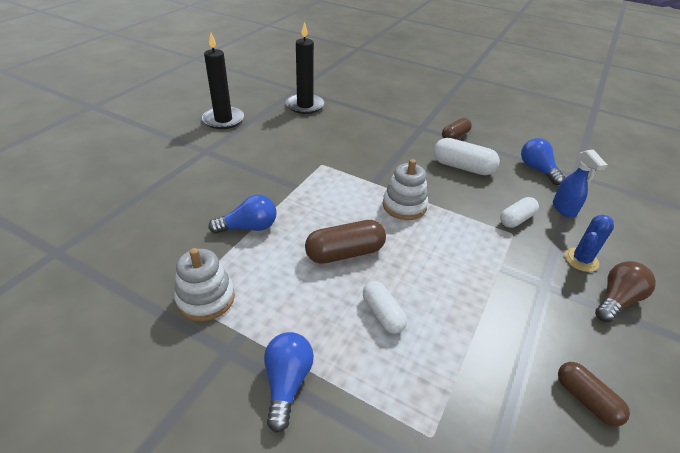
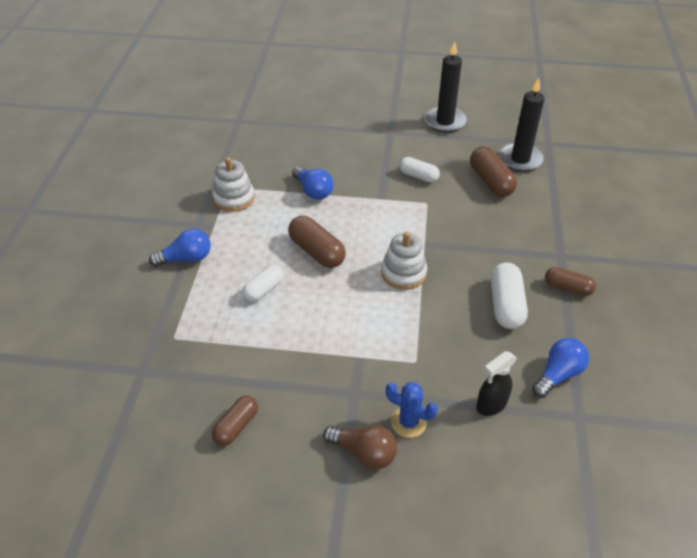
camera: 70 degrees right, 5 degrees up
white capsule [500,197,539,228] -> white capsule moved to [399,157,440,183]
blue spray bottle [553,149,607,218] -> black spray bottle [476,351,517,416]
none -> brown capsule [470,147,517,197]

